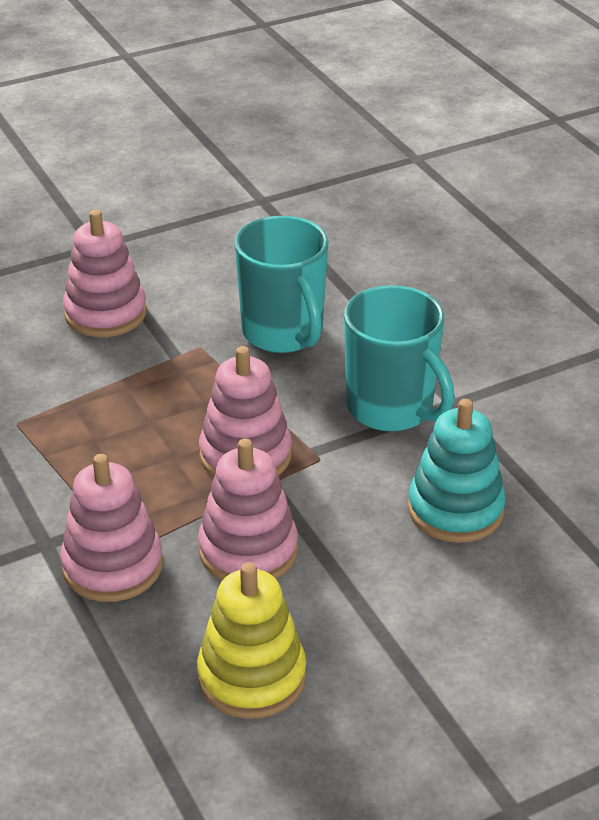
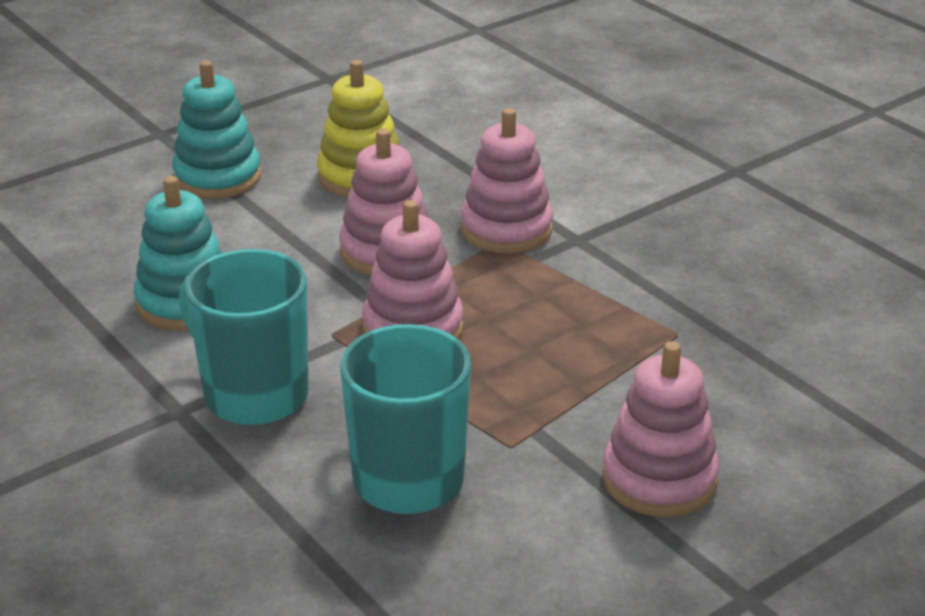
camera: 170 degrees right, 5 degrees down
none -> turquoise stacking toy [172,61,261,199]

